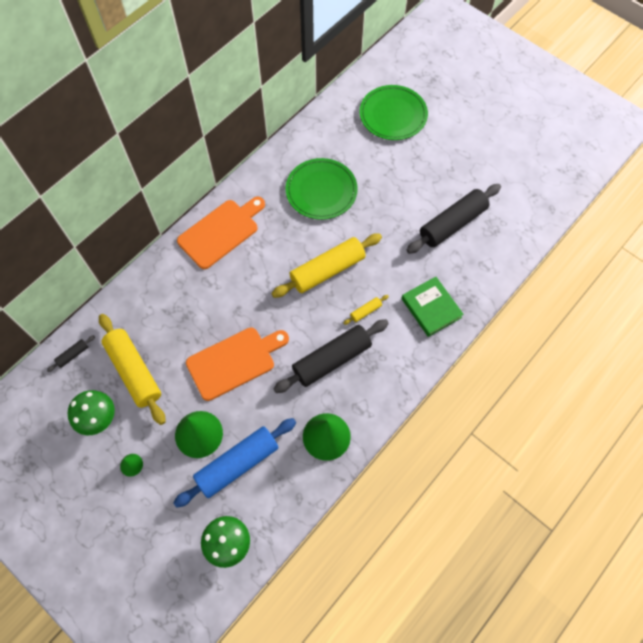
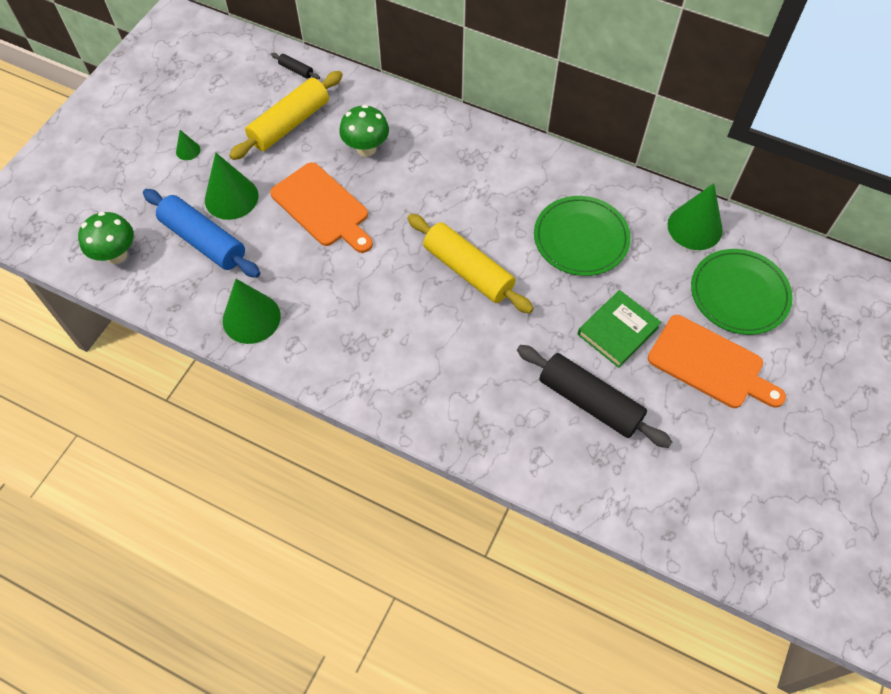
camera: 75 degrees right, 5 degrees down
green mushroom [68,390,115,435] -> green mushroom moved to [339,105,389,157]
orange cutting board [177,197,265,269] -> orange cutting board moved to [648,315,786,408]
black rolling pin [274,319,389,393] -> none
yellow rolling pin [343,295,389,325] -> none
green book [401,277,464,337] -> green book moved to [577,290,661,368]
none -> green cone [668,183,723,250]

